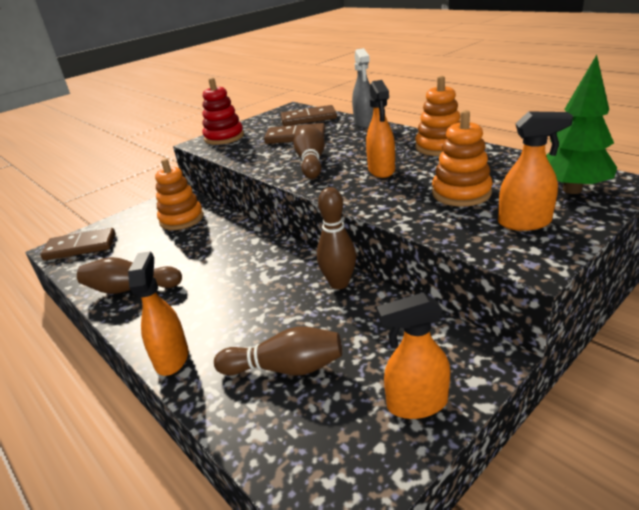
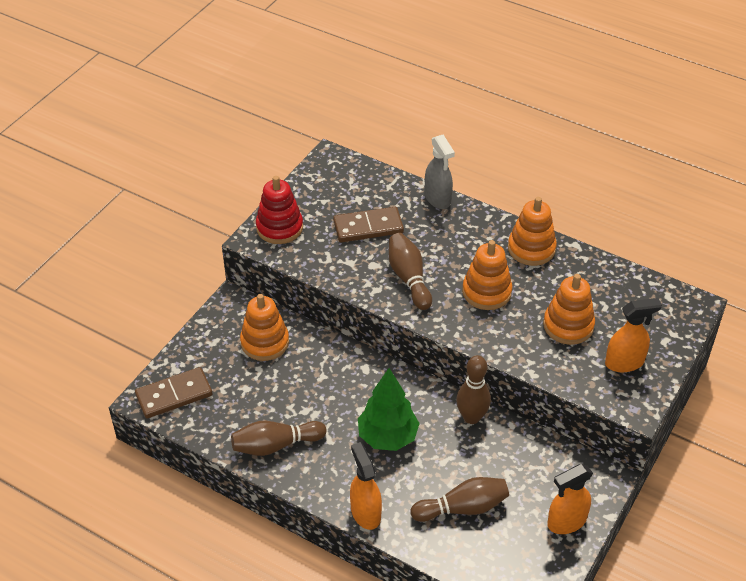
camera: 20 degrees left, 15 degrees up
brown domino [281,105,337,126] -> none
orange spray bottle [366,80,395,178] -> orange stacking toy [462,240,512,310]
green tree [546,55,617,194] -> green tree moved to [358,368,420,451]

